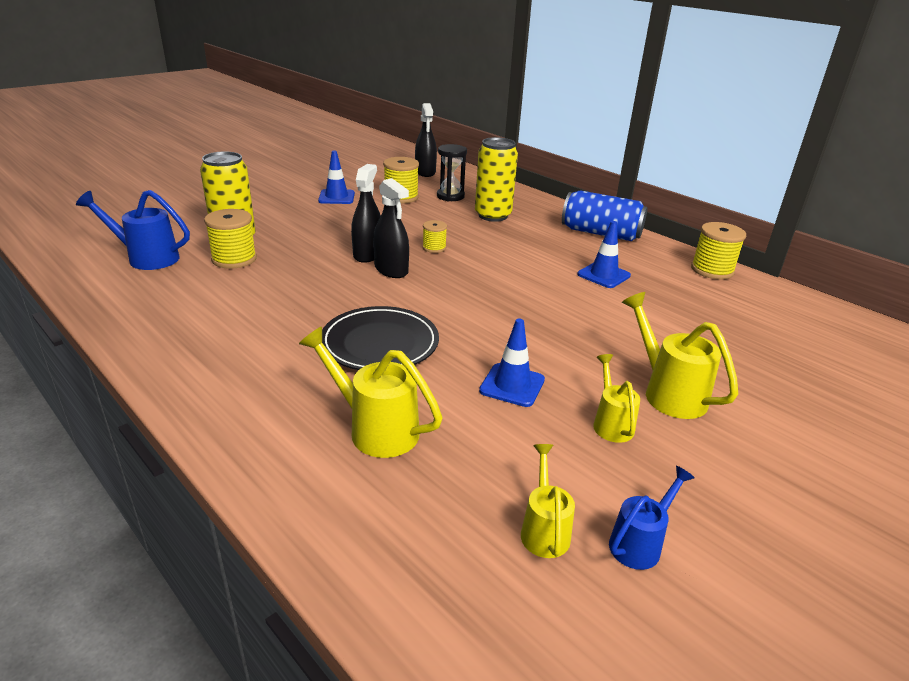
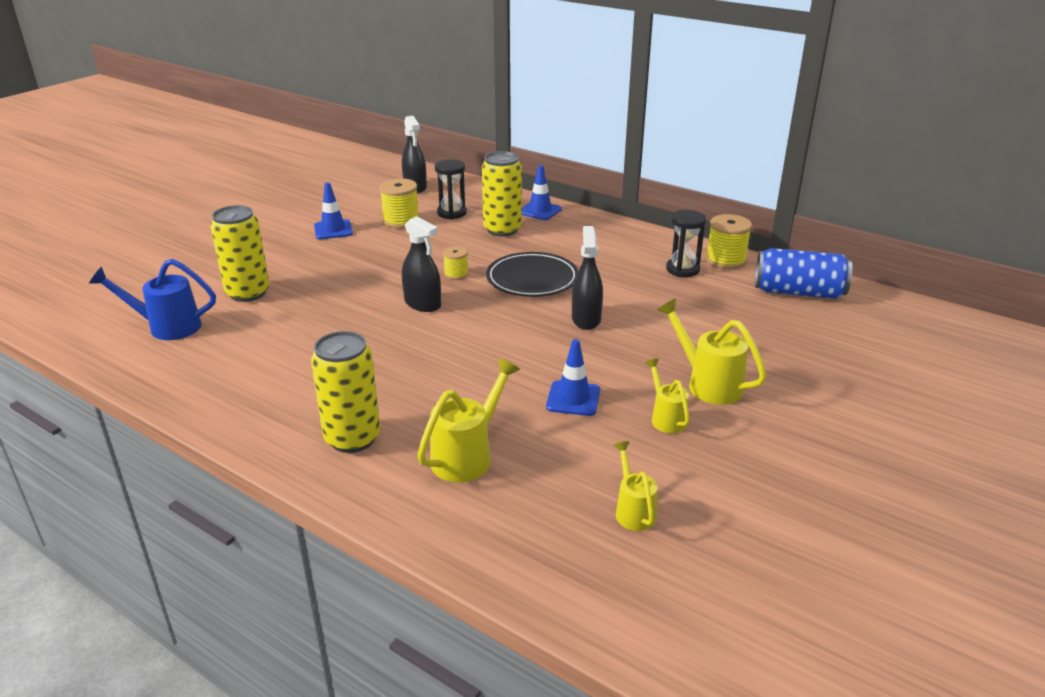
camera: 10 degrees left, 0 degrees up
yellow spool [204,209,257,269] -> none
yellow watering can [299,327,442,458] -> yellow watering can turned 105 degrees clockwise [417,358,520,482]
black plate [322,306,439,370] -> black plate moved to [486,252,578,297]
black spray bottle [351,164,381,263] -> black spray bottle moved to [572,226,603,330]
blue can [562,190,648,241] -> blue can moved to [755,248,852,299]
blue traffic cone [577,221,631,288] -> blue traffic cone moved to [522,165,562,220]
blue watering can [609,466,695,570] -> none
none -> yellow can [311,331,381,453]
none -> black hourglass [666,210,706,277]

